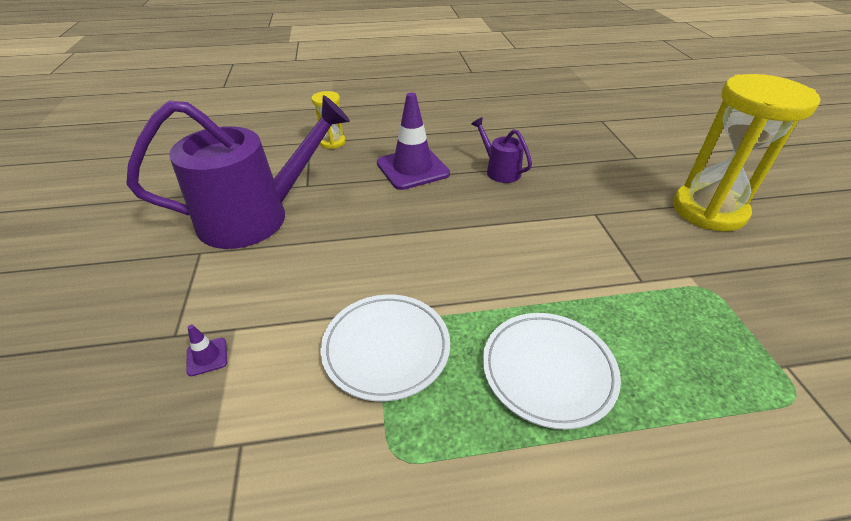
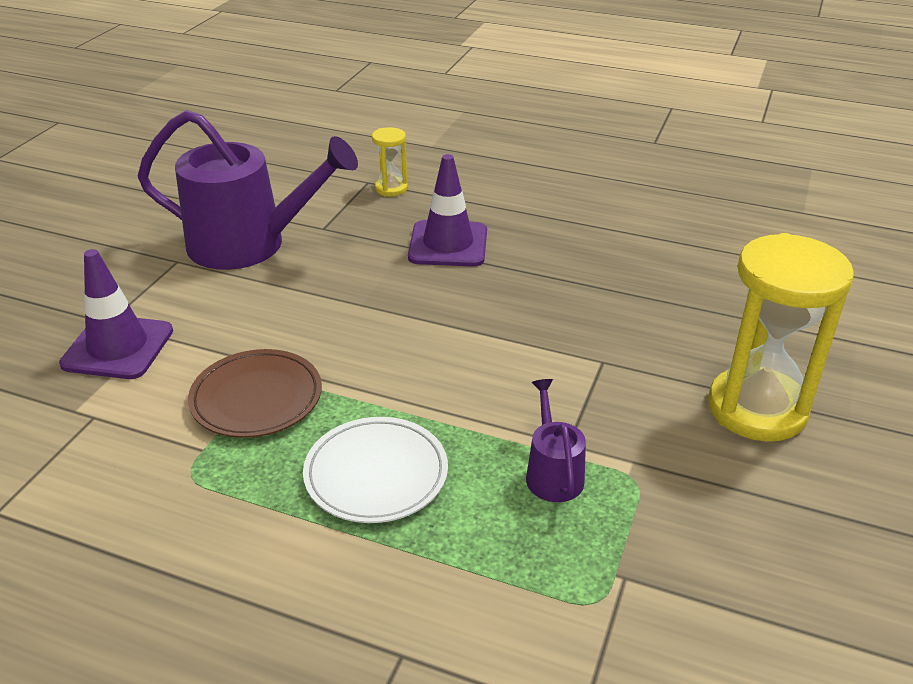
camera: 30 degrees right, 5 degrees down
purple traffic cone [186,325,227,376] -> purple traffic cone [59,249,173,379], size x2.47
white plate [320,294,450,402] -> brown plate [188,349,322,438]
purple watering can [471,117,532,183] -> purple watering can moved to [526,379,586,502]

